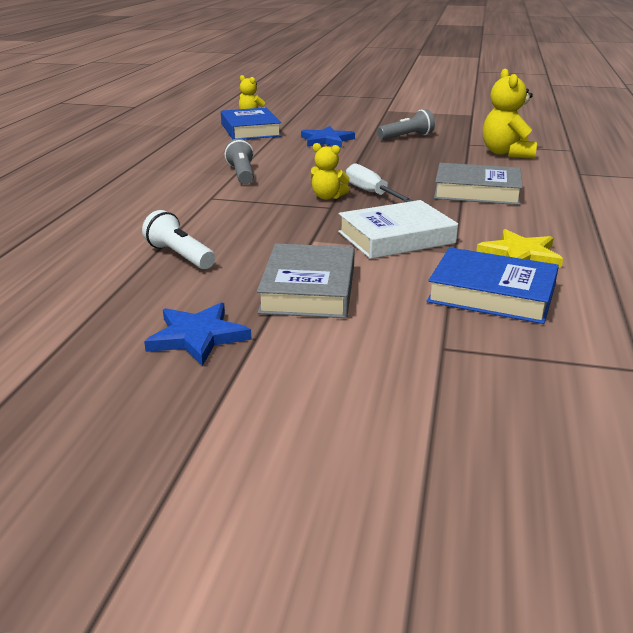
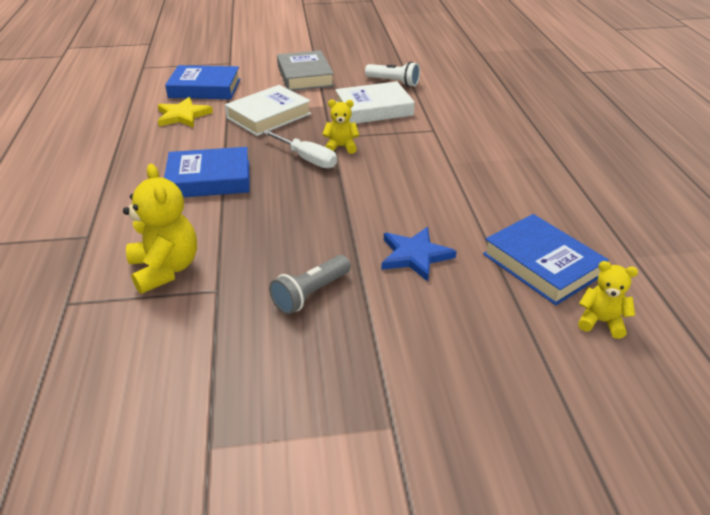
camera: 160 degrees right, 10 degrees up
blue star [144,302,252,366] -> none
grey flashlight [225,138,254,184] -> none
grey book [434,163,523,205] -> blue book [164,147,250,197]
none -> white book [335,81,415,124]

